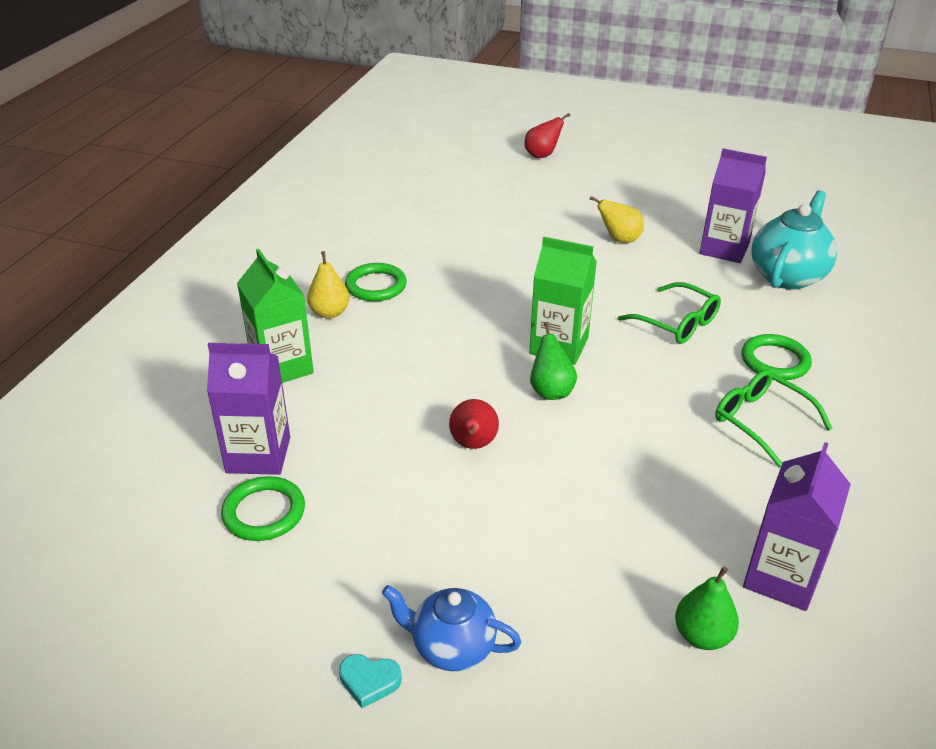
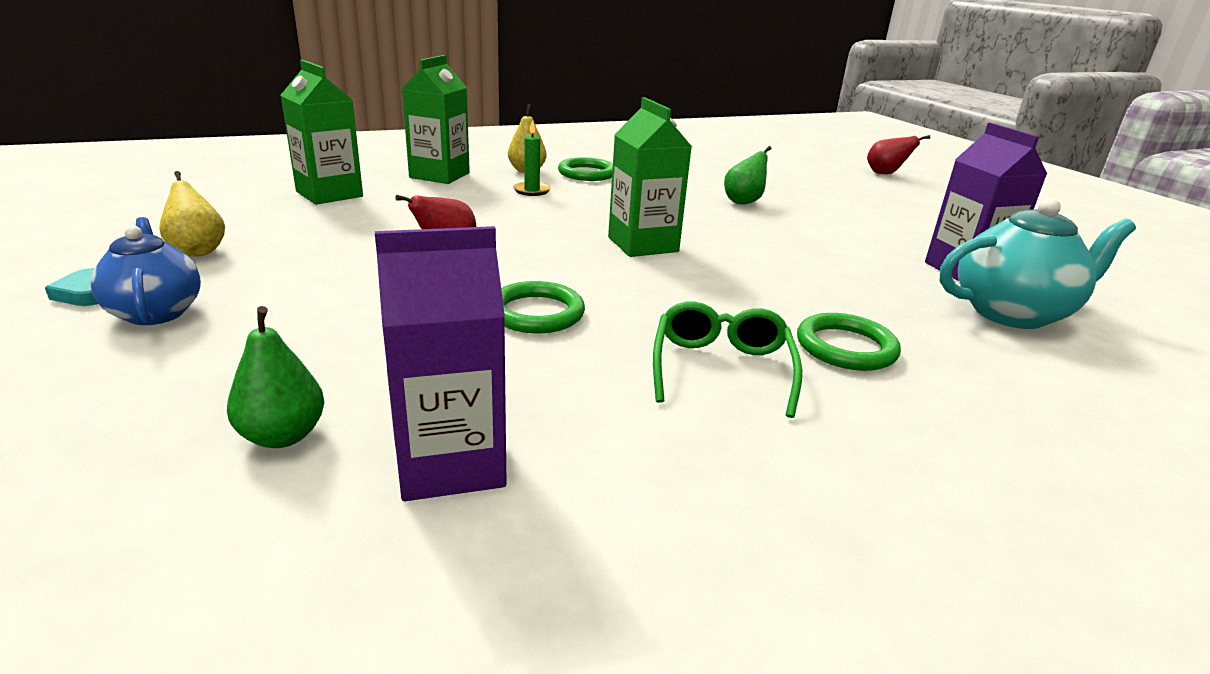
camera: 45 degrees right, 10 degrees down
purple carton [207,343,290,475] -> green carton [280,60,363,205]
green ring [221,476,305,541] -> green ring moved to [501,281,585,334]
green pear [530,322,577,400] -> green pear moved to [724,146,771,204]
yellow pear [589,196,644,243] -> yellow pear moved to [160,171,225,257]
green glasses [618,282,721,344] -> none
none -> green candle [513,120,551,196]

